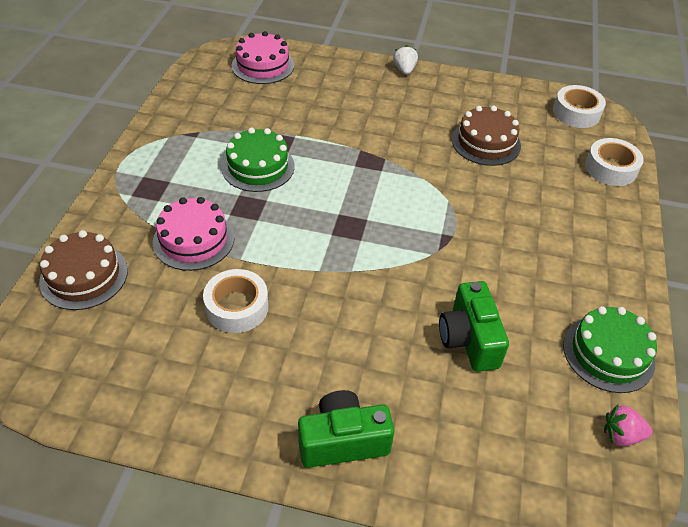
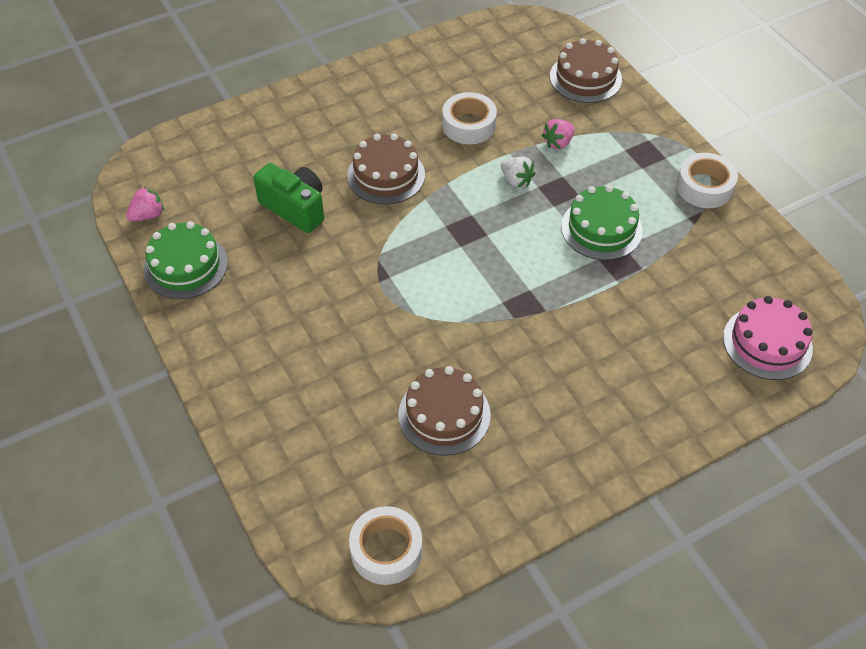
camera: 140 degrees right, 5 degrees up
pink cake [153,197,235,271] -> pink strawberry [541,119,575,149]
green camera [298,390,394,468] -> none
white strawberry [393,45,418,75] -> white strawberry moved to [501,156,535,188]
white tape [585,138,644,186] -> white tape moved to [676,153,738,208]
none -> brown cake [347,134,425,205]

